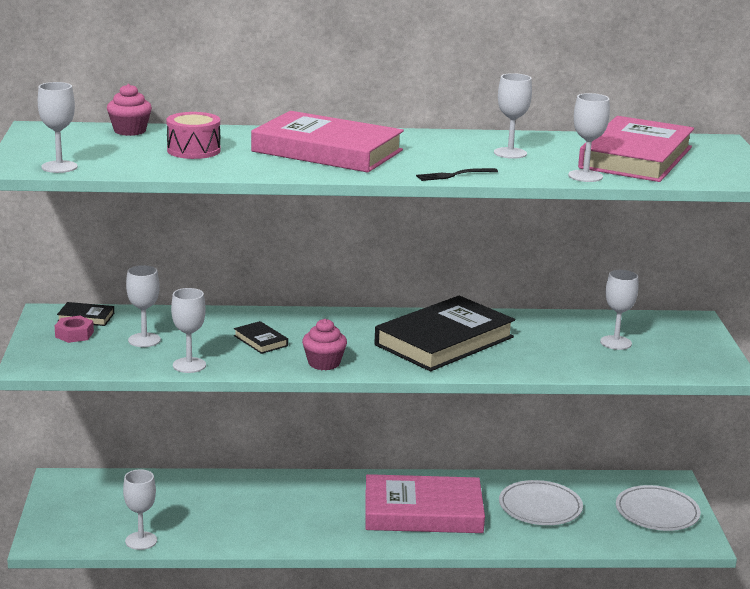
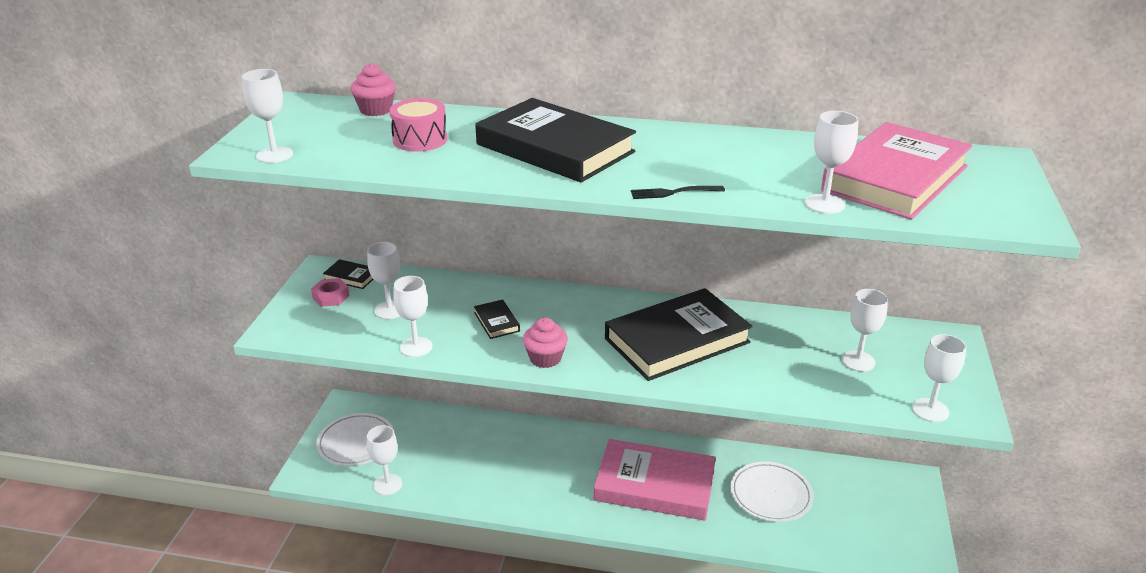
camera: 15 degrees right, 10 degrees up
pink book [251,111,404,173] -> black book [475,98,636,183]
white goblet [494,73,532,159] -> white goblet moved to [912,334,966,422]
white plate [616,485,701,531] -> white plate moved to [316,413,394,466]

